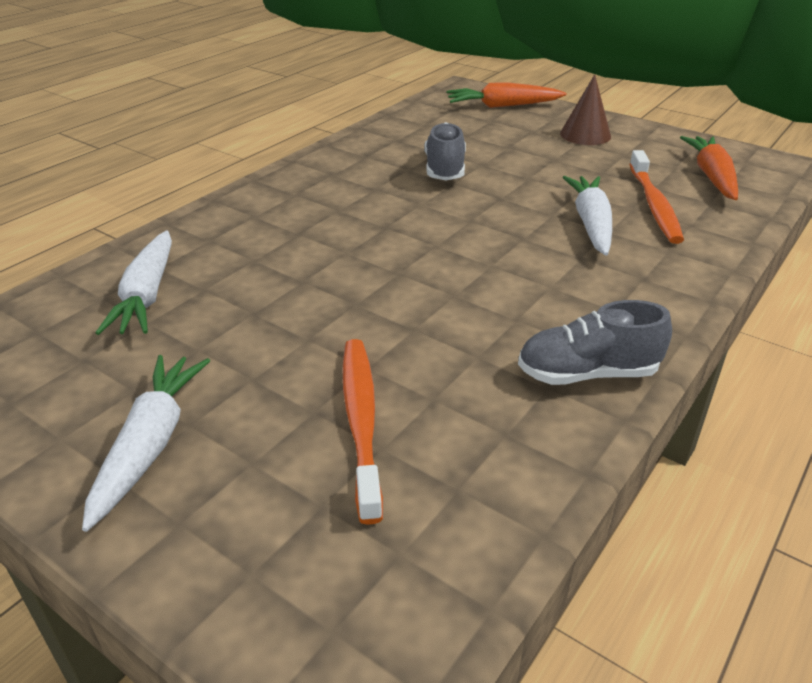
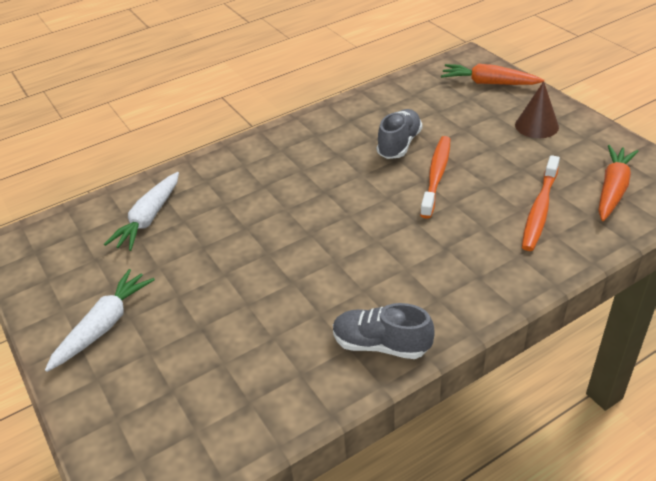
camera: 25 degrees right, 5 degrees up
orange toothbrush [343,339,383,525] -> orange toothbrush moved to [420,136,450,219]
white carrot [562,176,612,256] -> none

